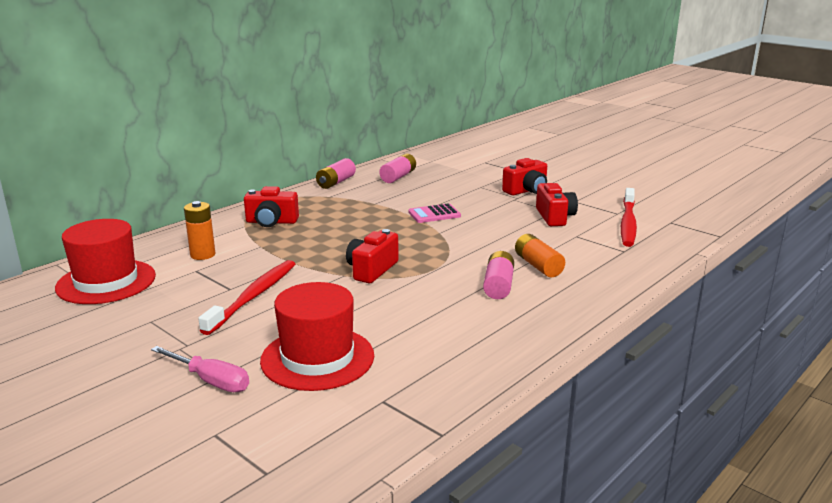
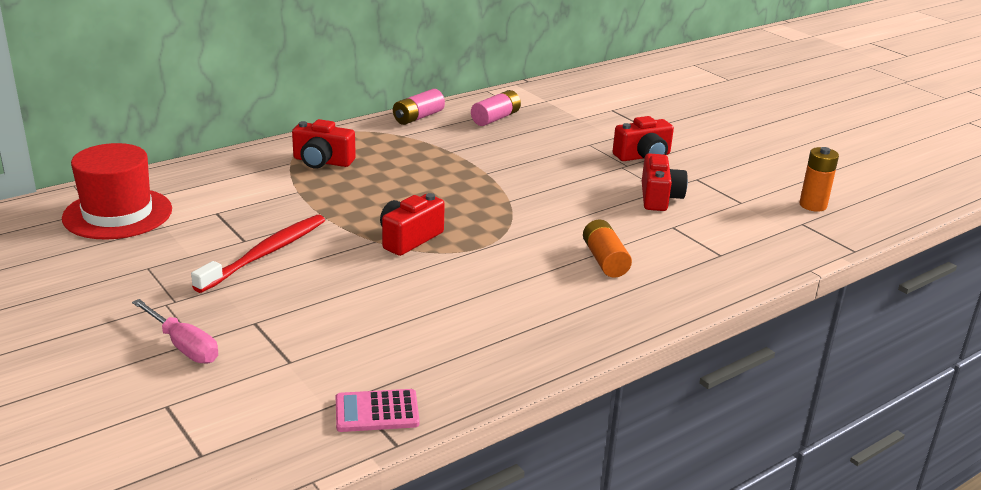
camera: 10 degrees right, 5 degrees up
orange battery [184,201,215,260] -> orange battery moved to [799,147,839,212]
red hat [260,282,374,391] -> none
pink calculator [409,203,461,223] -> pink calculator moved to [336,389,420,432]
pink battery [483,251,514,299] -> none
red toothbrush [621,188,637,247] -> none

